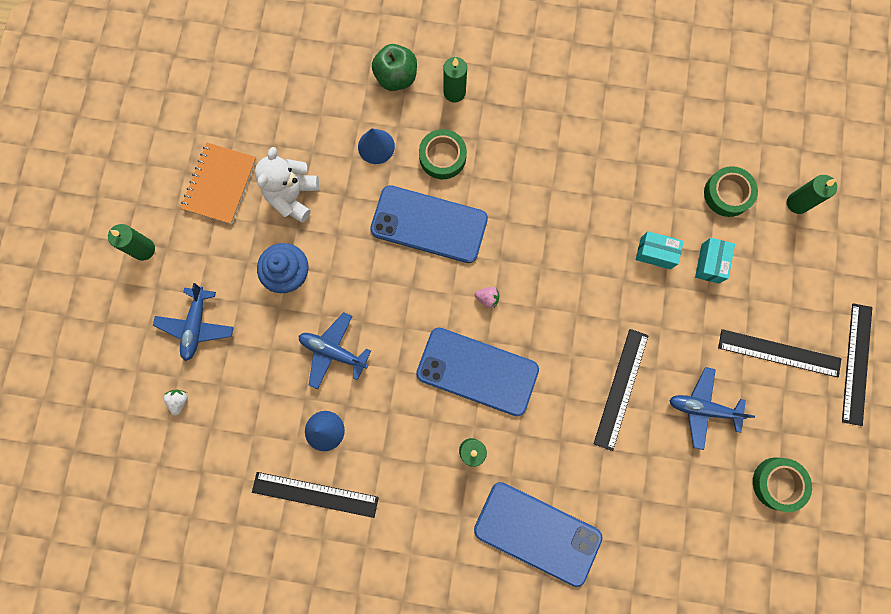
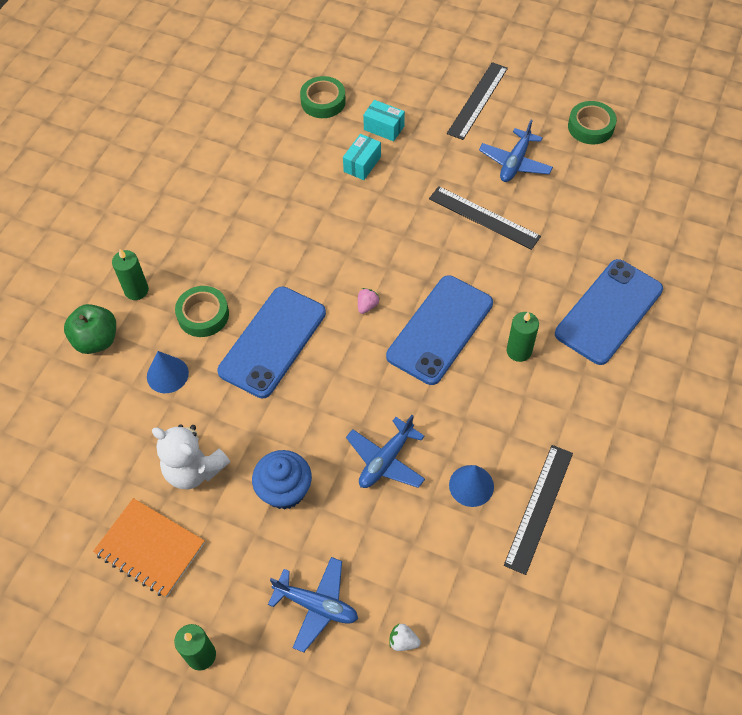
camera: 75 degrees left, 20 degrees down
green candle [787,175,837,214] -> none
black ruler [842,303,872,426] -> none

